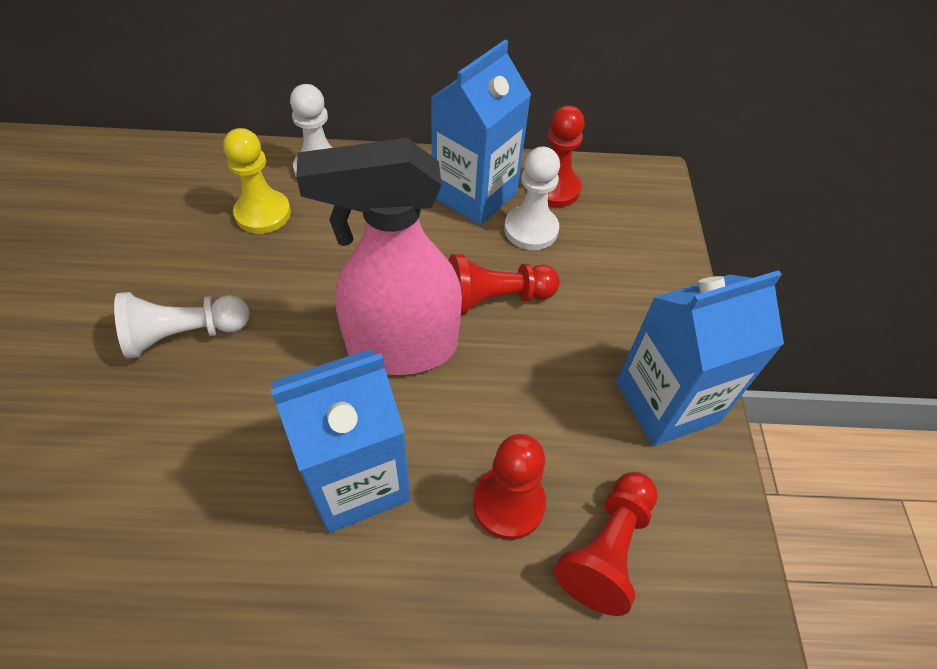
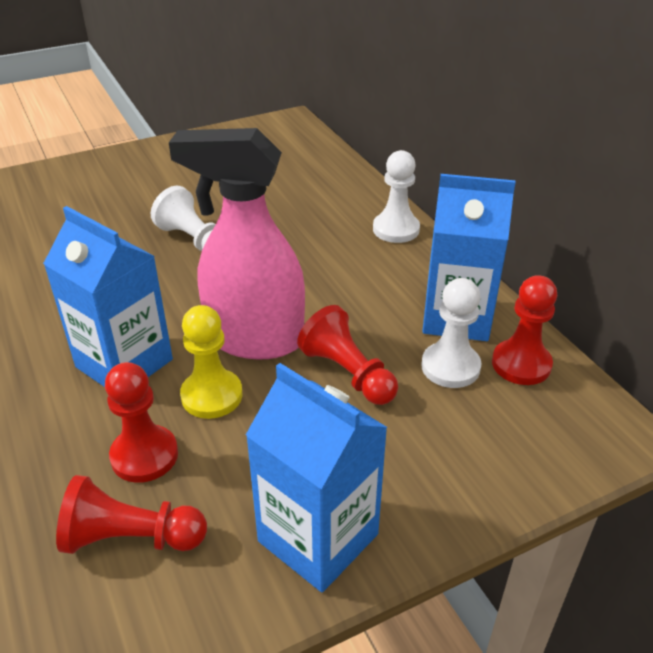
camera: 65 degrees right, 15 degrees down
yellow pawn [223,128,291,234] -> yellow pawn moved to [180,305,242,419]
pink spray bottle [296,138,462,375] -> pink spray bottle turned 45 degrees counterclockwise [169,128,305,359]

